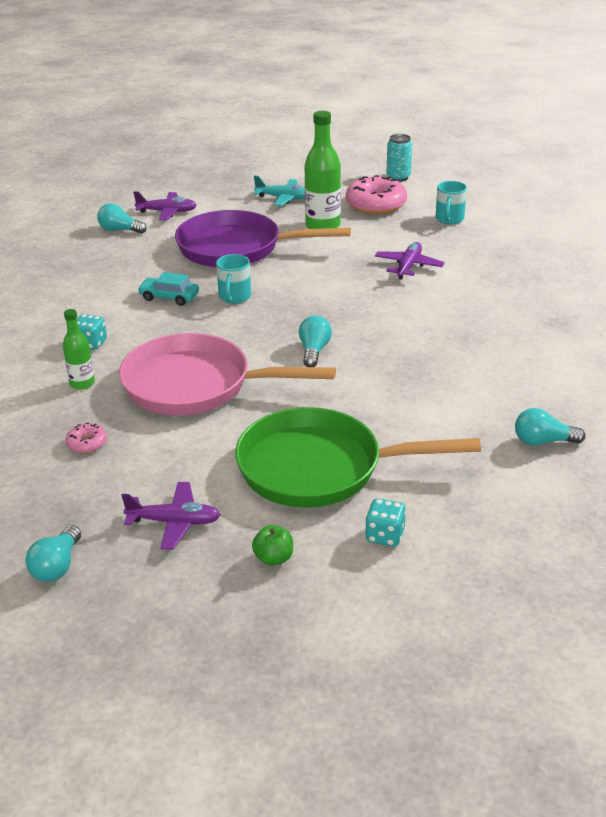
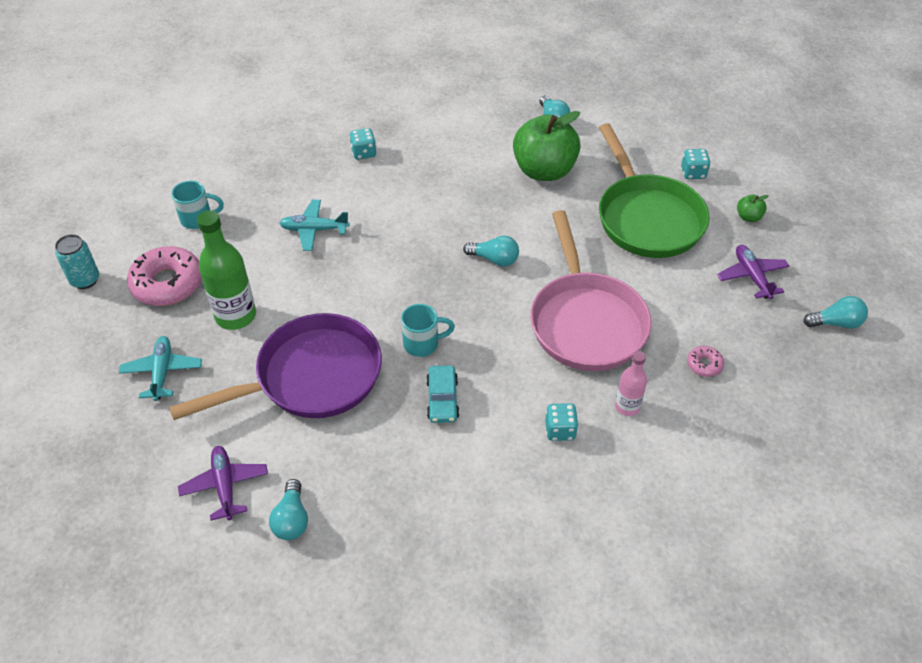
camera: 110 degrees left, 15 degrees up
green bottle [63,309,95,390] -> pink bottle [615,351,647,416]
purple pan [175,210,351,267] -> purple pan turned 105 degrees counterclockwise [169,313,382,420]
turquoise light bulb [299,315,332,367] -> turquoise light bulb turned 150 degrees counterclockwise [463,236,519,266]
purple plane [375,242,445,280] -> turquoise plane [280,200,350,251]
none -> turquoise dice [349,128,376,160]
none -> green apple [513,111,581,181]

